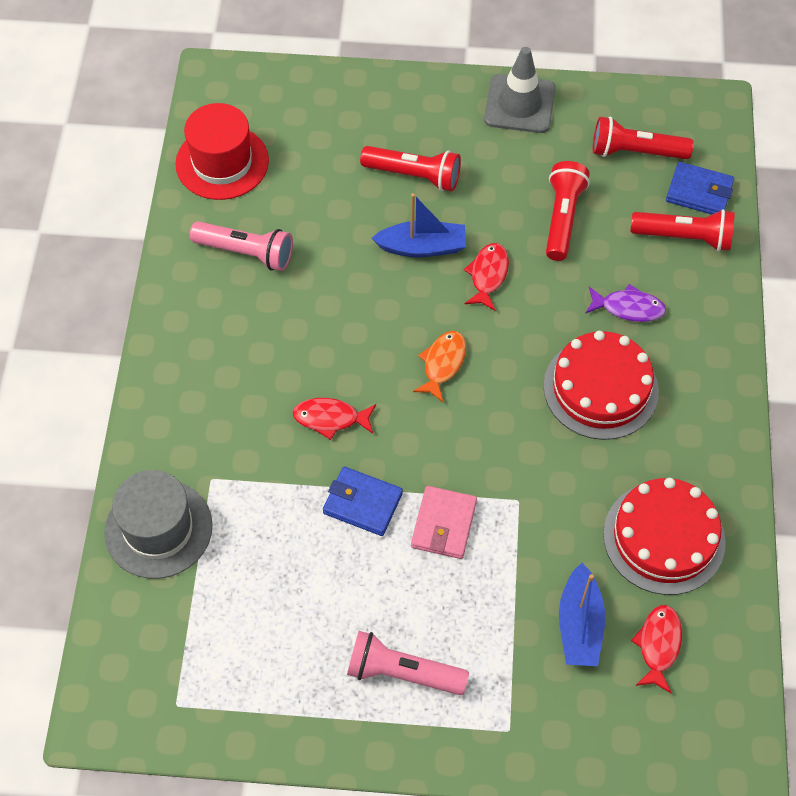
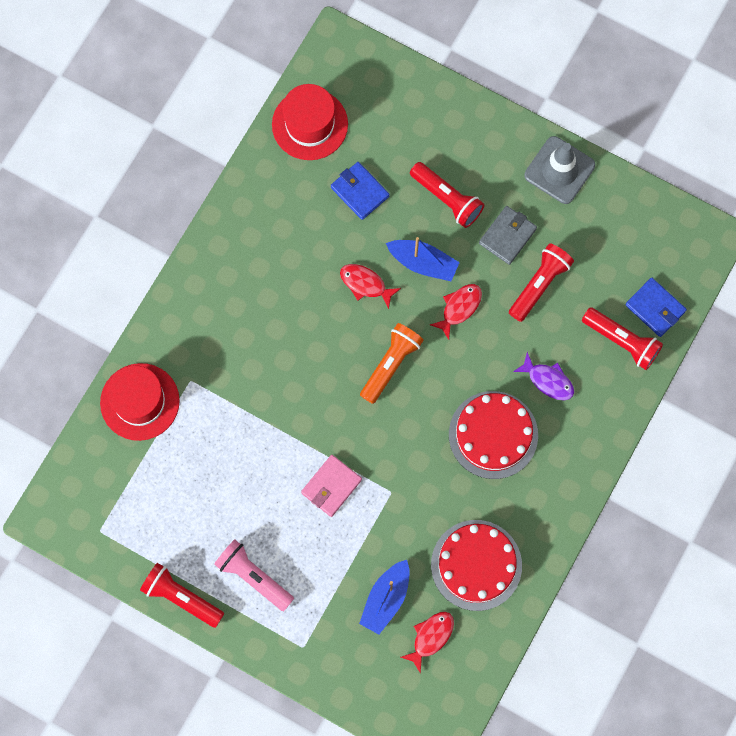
camera: 25 degrees right, 15 degrees up
grey hat [104,470,213,579] -> red hat [100,363,180,441]
pink flashlight [190,221,293,271] -> none
red fish [293,398,376,440] -> red fish moved to [340,264,401,309]
blue wallet [323,467,403,536] -> blue wallet moved to [331,162,390,220]
orange fish [413,331,466,402] -> orange flashlight [360,323,424,404]
red flashlight [593,116,694,159] -> red flashlight moved to [140,563,224,628]
none -> grey wallet [479,206,537,265]

